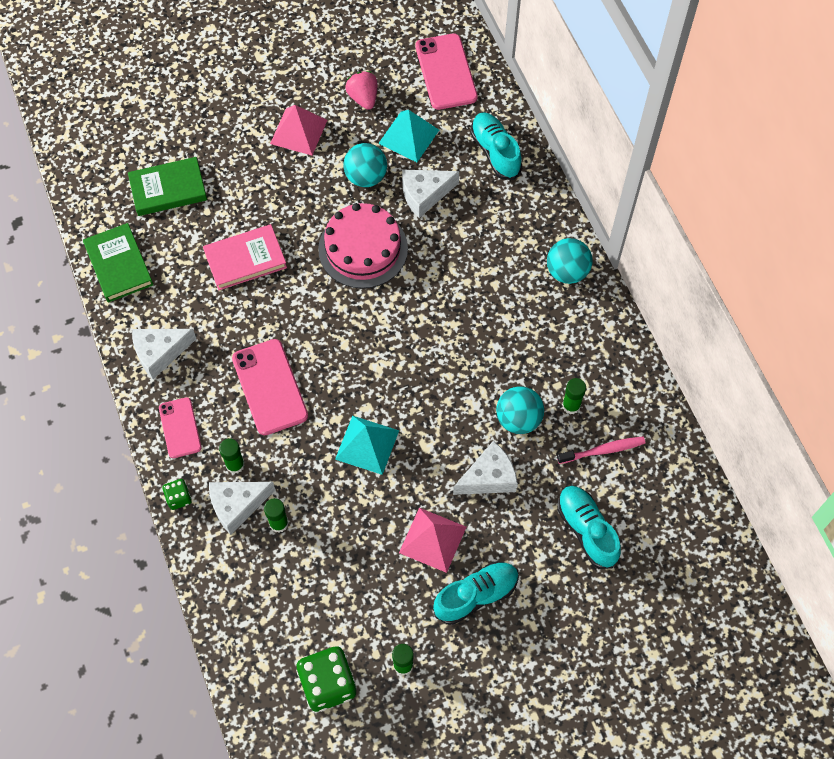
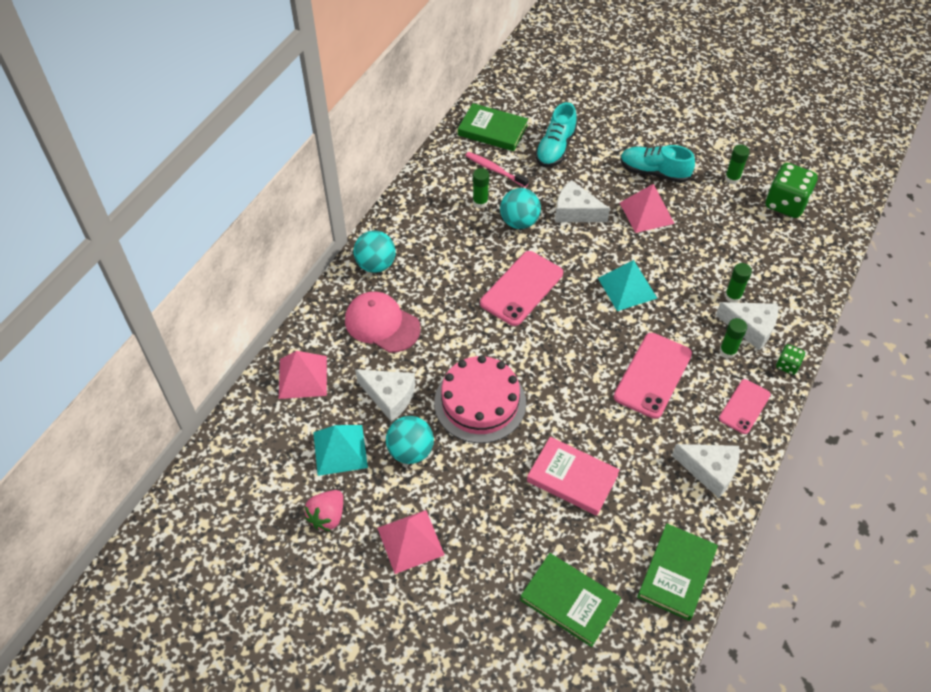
camera: 130 degrees left, 10 degrees down
pink phone [415,34,478,110] -> pink phone moved to [480,251,563,326]
turquoise shoe [470,112,522,180] -> pink pyramid [279,351,327,399]
none -> pink cap [345,292,421,353]
none -> green book [458,103,528,151]

